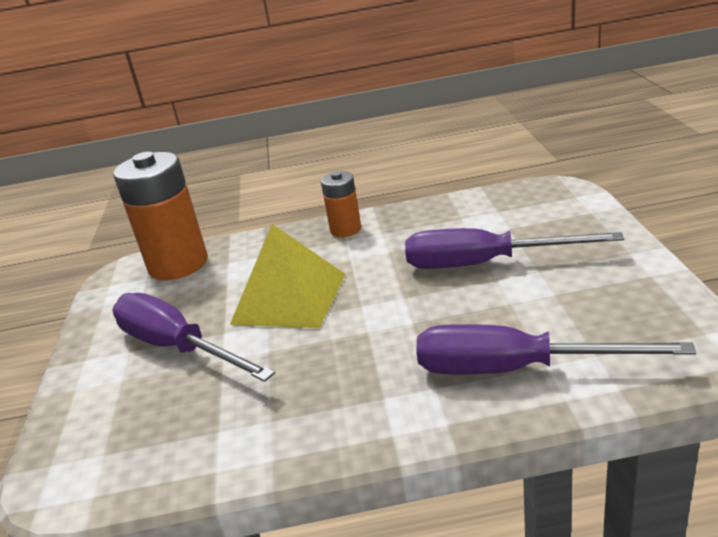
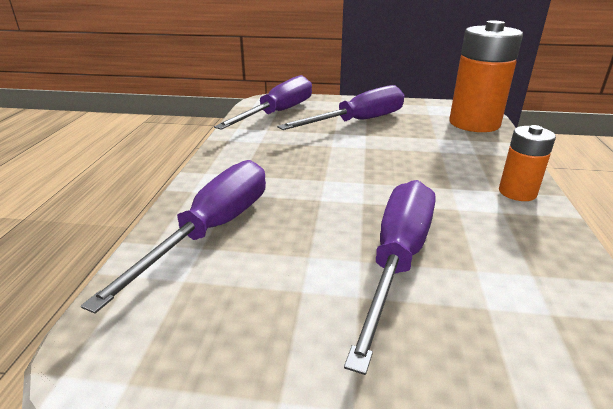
camera: 100 degrees right, 0 degrees up
yellow pyramid [230,224,345,328] -> none
none -> purple screwdriver [214,75,312,130]

